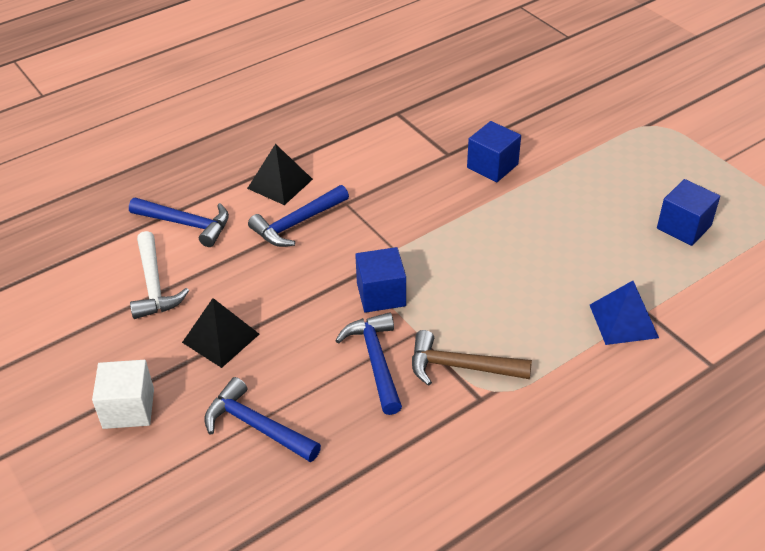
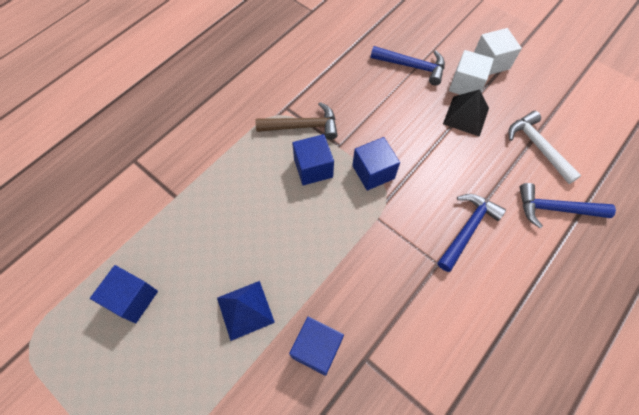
camera: 165 degrees right, 20 degrees up
black pyramid [247,144,313,205] -> none
blue hammer [335,312,402,415] -> none
blue pyramid [590,281,659,345] -> blue pyramid moved to [217,281,275,341]
none -> blue cube [292,134,334,185]
none -> white cube [449,50,494,95]

